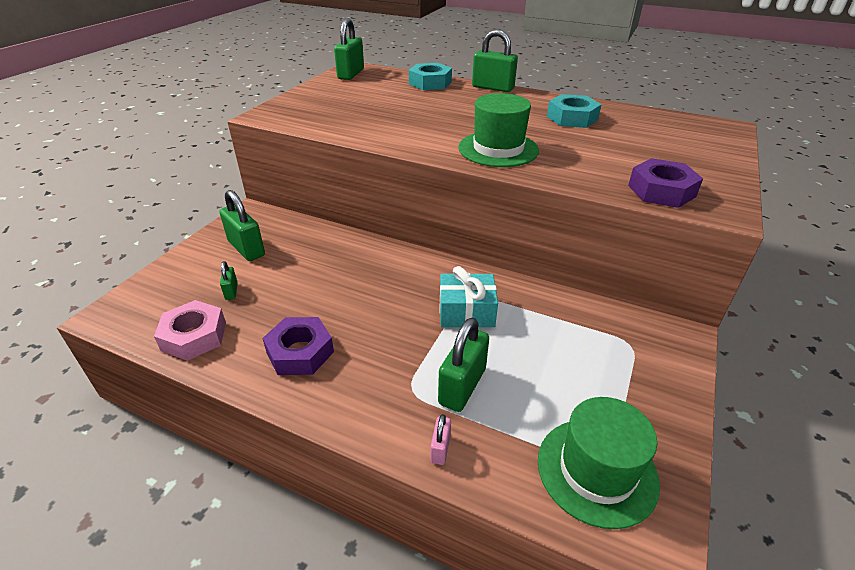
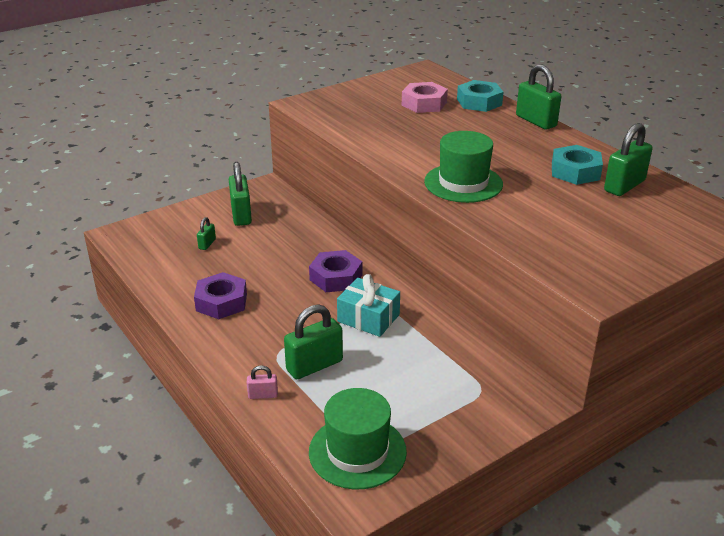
camera: 30 degrees right, 5 degrees down
pink nut [154,300,226,361] -> pink nut moved to [402,82,448,113]
green padlock [334,18,364,80] -> green padlock moved to [604,123,653,196]
pink padlock [430,414,451,465] -> pink padlock turned 45 degrees clockwise [247,365,278,399]
purple nut [628,158,703,208] -> purple nut moved to [309,250,362,292]

